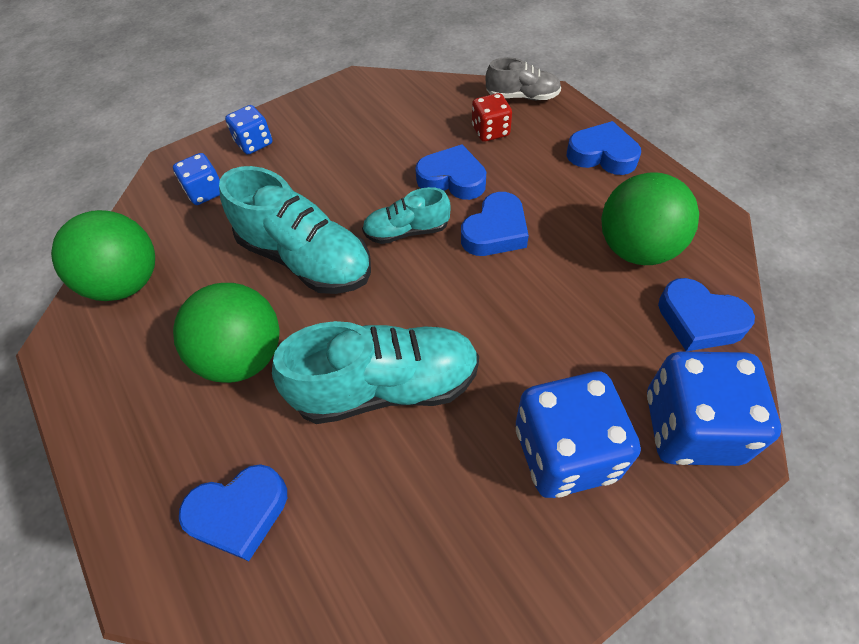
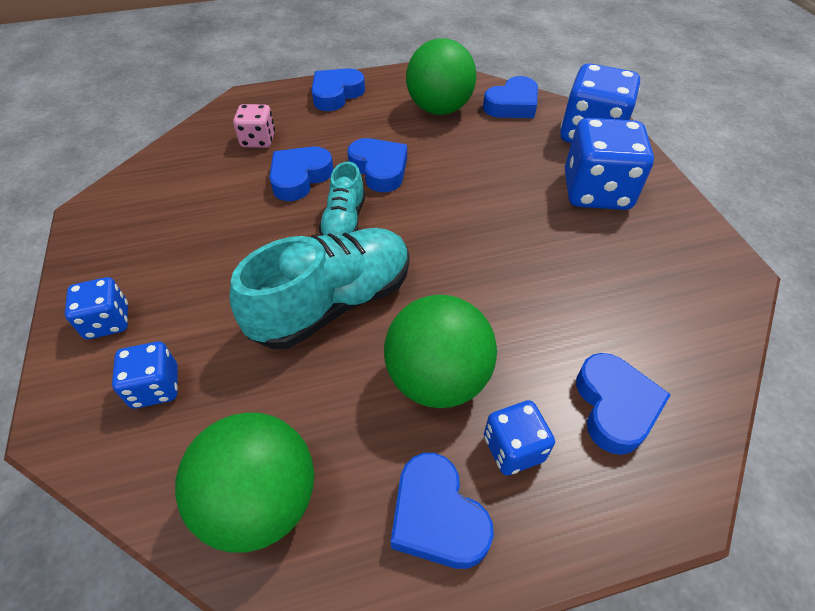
camera: 75 degrees left, 5 degrees down
turquoise shoe [272,321,479,424] -> none
red dice [472,93,512,142] -> pink dice [233,104,275,148]
grey shoe [486,57,561,100] -> none
none -> blue heart [391,453,494,569]
none -> blue dice [484,400,555,475]

